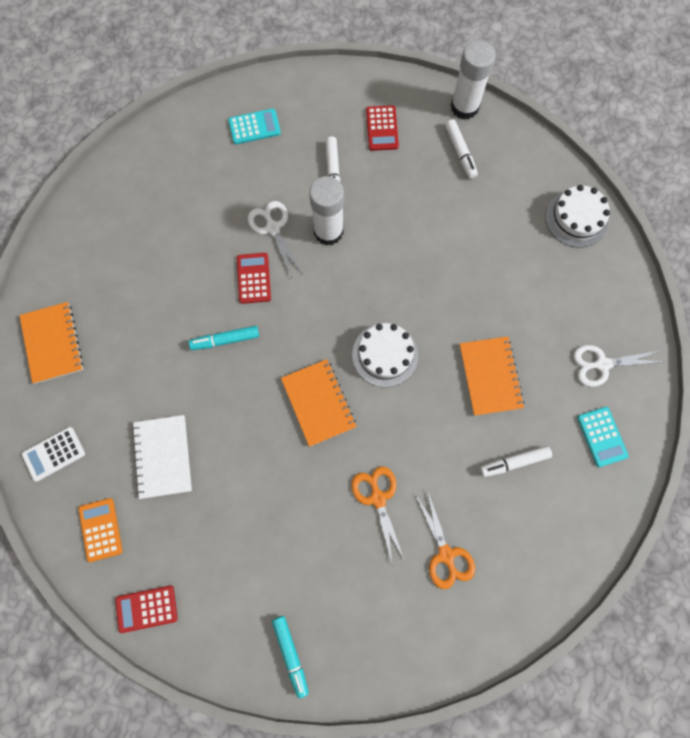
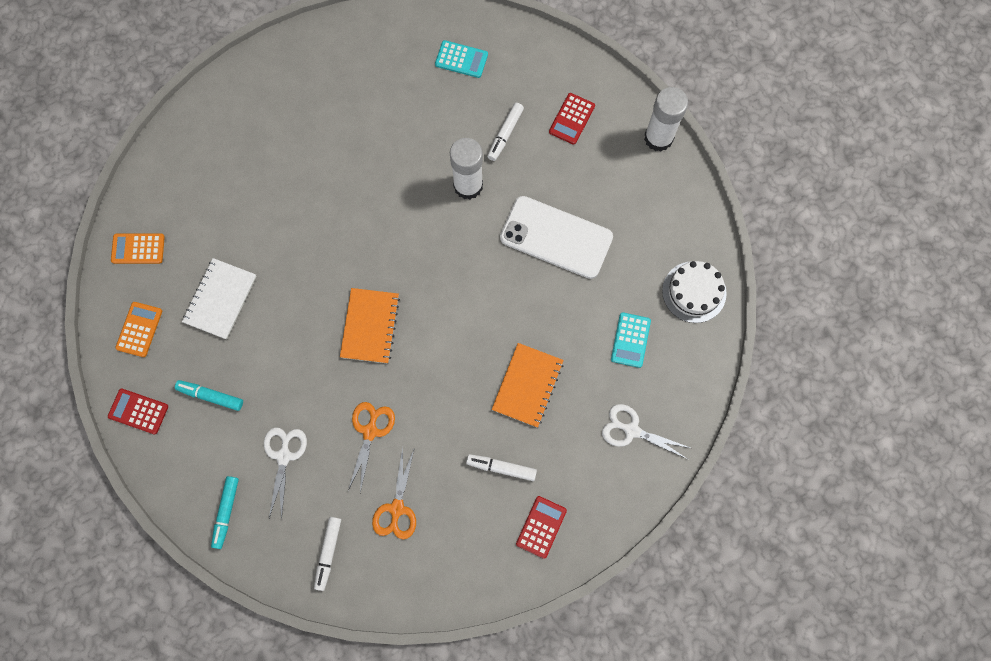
camera: 30 degrees right, 0 degrees up
orange notebook [19,302,84,384] -> none
white calculator [22,427,85,482] -> orange calculator [111,233,165,264]
turquoise marker [189,325,259,350] -> turquoise marker moved to [175,380,243,411]
red calculator [237,253,271,304] -> red calculator moved to [516,496,567,559]
white scissors [248,201,302,278] -> white scissors moved to [264,427,307,520]
white cake [352,323,418,387] -> none
white marker [445,119,478,179] -> white marker moved to [314,517,341,591]
turquoise calculator [577,407,629,467] -> turquoise calculator moved to [611,312,651,368]
none -> white phone [500,196,613,279]

